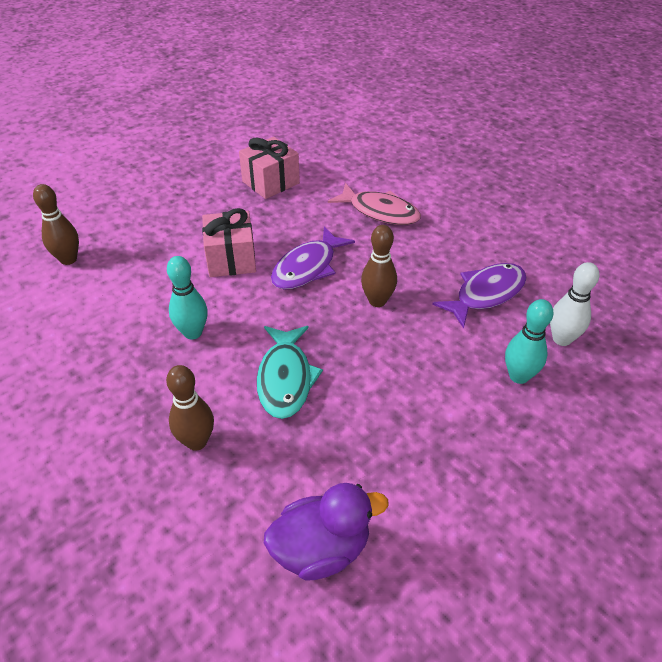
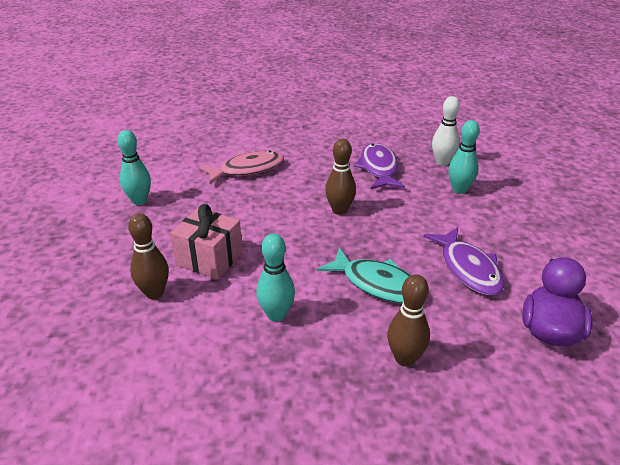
camera: 55 degrees left, 10 degrees down
brown bowling pin [33,184,79,265] -> brown bowling pin moved to [128,213,169,299]
pink gift [239,137,300,199] -> turquoise bowling pin [117,130,151,205]
purple fish [271,227,355,290] -> purple fish moved to [424,227,505,296]

